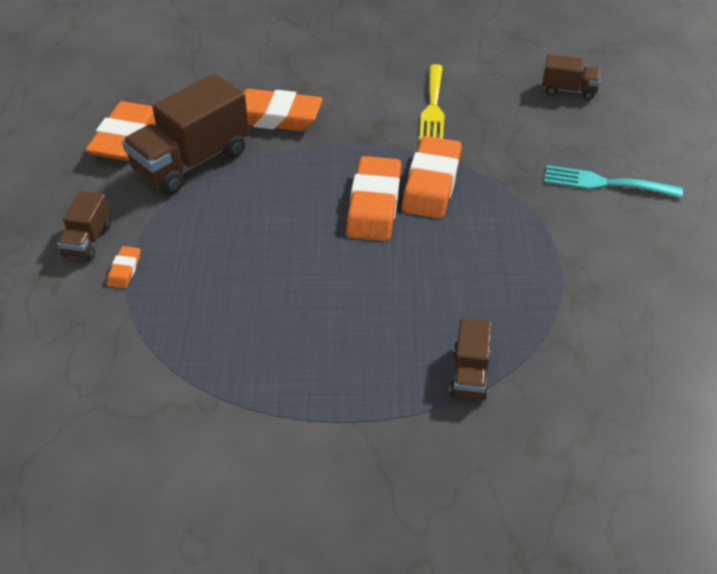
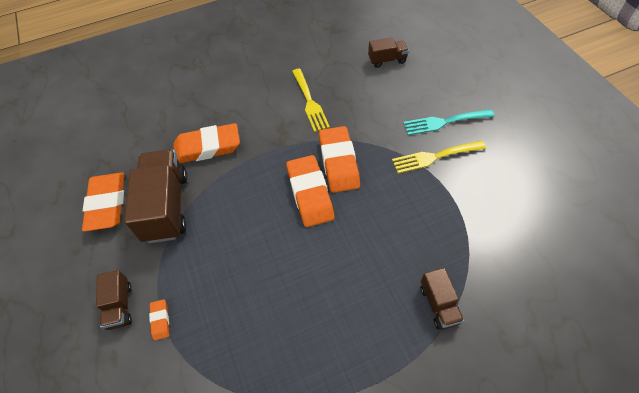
camera: 20 degrees left, 10 degrees up
brown truck [122,73,249,195] -> brown truck turned 150 degrees clockwise [124,149,187,243]
none -> yellow fork [392,140,486,173]

